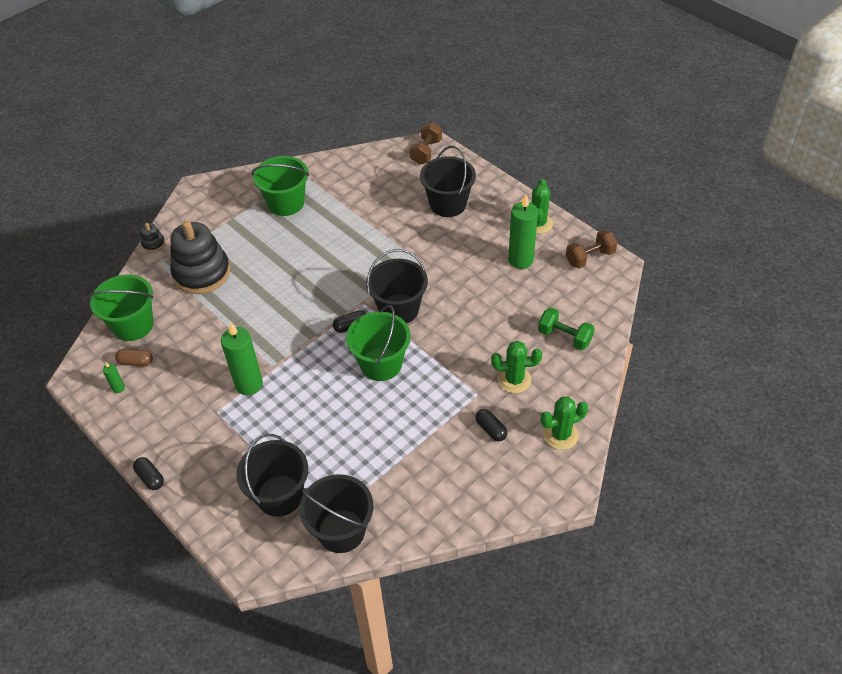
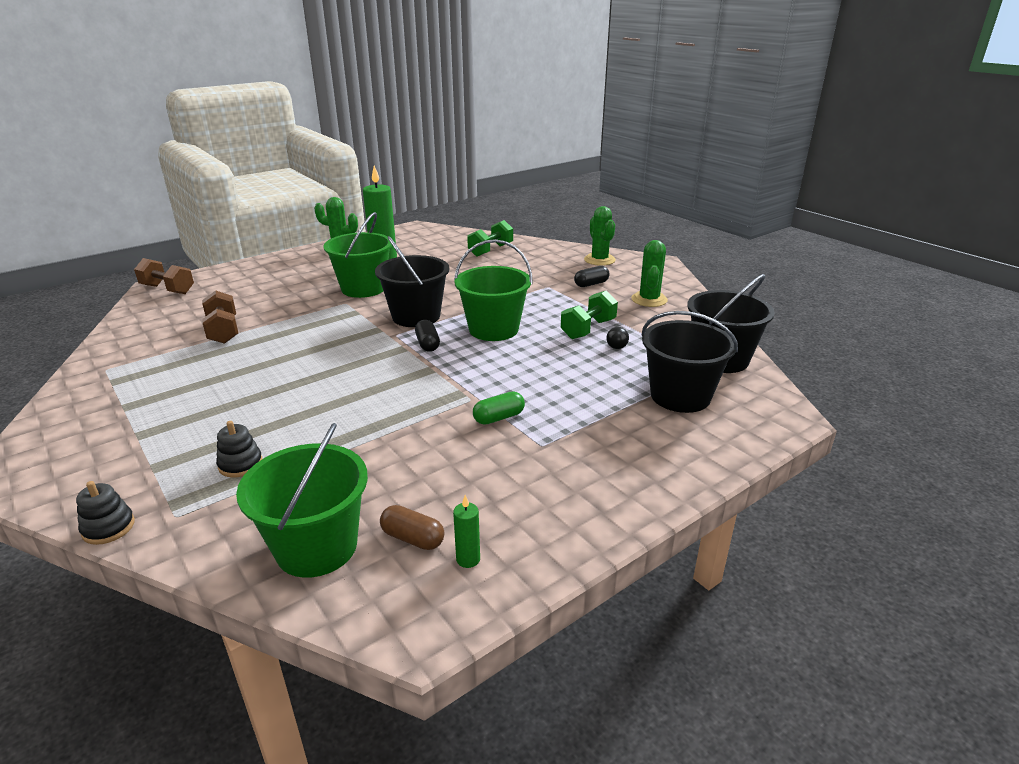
camera: 85 degrees left, 20 degrees down
brown capsule [115,349,153,366] -> brown capsule turned 75 degrees counterclockwise [380,505,444,550]
black capsule [133,457,164,490] -> none
black stacking toy [170,221,230,294] -> black stacking toy [216,421,263,478], size x0.42
green candle [221,323,263,395] -> green capsule [473,391,525,425]
green bucket [252,156,309,216] -> green bucket moved to [323,212,392,298]
black bucket [420,146,476,217] -> none
green cactus [491,341,542,393] -> green cactus moved to [631,240,668,307]
brown dumbbell [566,230,618,269] -> brown dumbbell moved to [202,290,238,344]
none -> green dumbbell [561,290,618,339]
none -> black light bulb [606,327,629,349]

